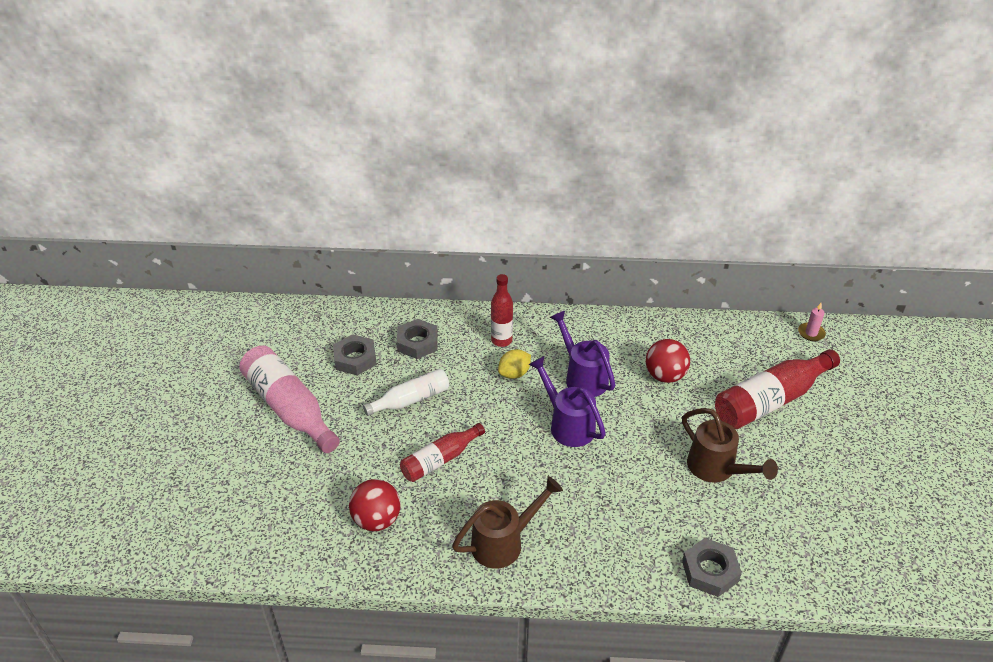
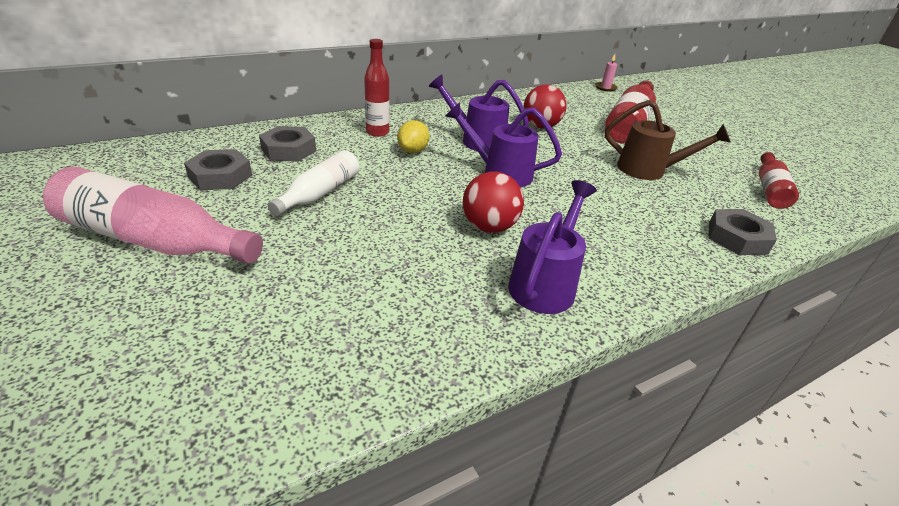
camera: 35 degrees left, 5 degrees down
red ball [349,479,401,531] -> red ball moved to [463,171,524,233]
red bottle [400,423,485,482] -> red bottle moved to [759,152,799,209]
brown watering can [452,476,563,569] -> purple watering can [508,180,597,314]

